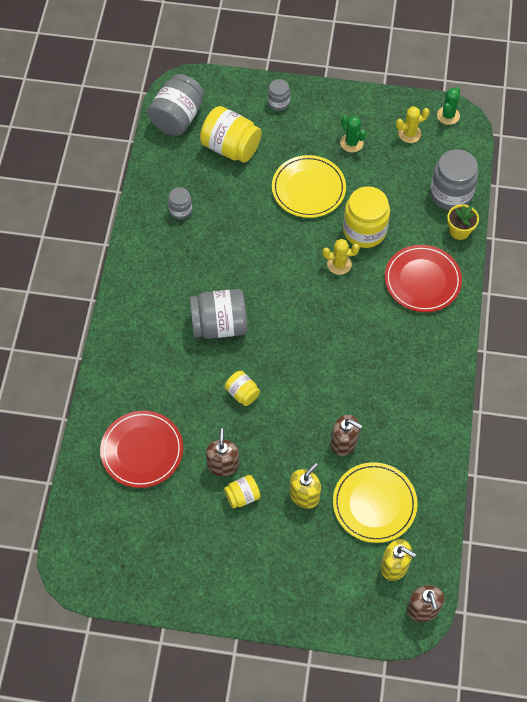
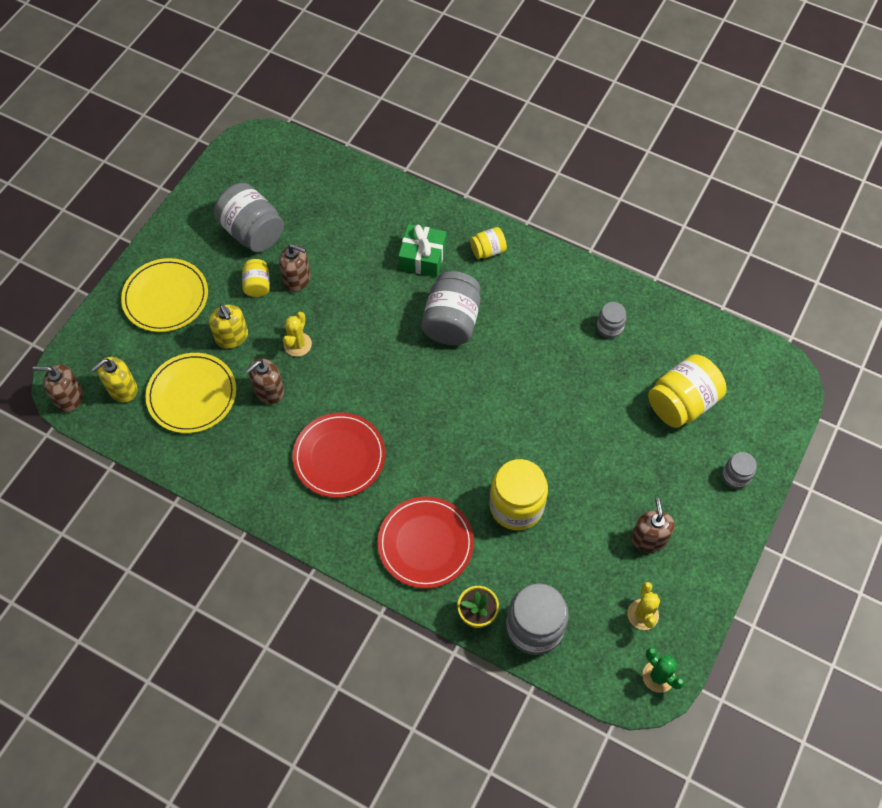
camera: 110 degrees right, 0 degrees up
red plate [100,411,183,488] -> red plate moved to [293,413,385,498]
grey jar [147,74,204,136] -> grey jar moved to [214,183,284,252]
yellow jar [225,371,260,406] -> yellow jar moved to [470,227,507,259]
yellow plate [272,155,346,218] -> yellow plate moved to [121,258,208,332]
yellow cactus [323,239,359,275] -> yellow cactus moved to [283,312,312,357]
green cactus [340,116,366,152] -> brown soap dispenser [631,498,675,552]
none -> green gift [398,224,446,277]

